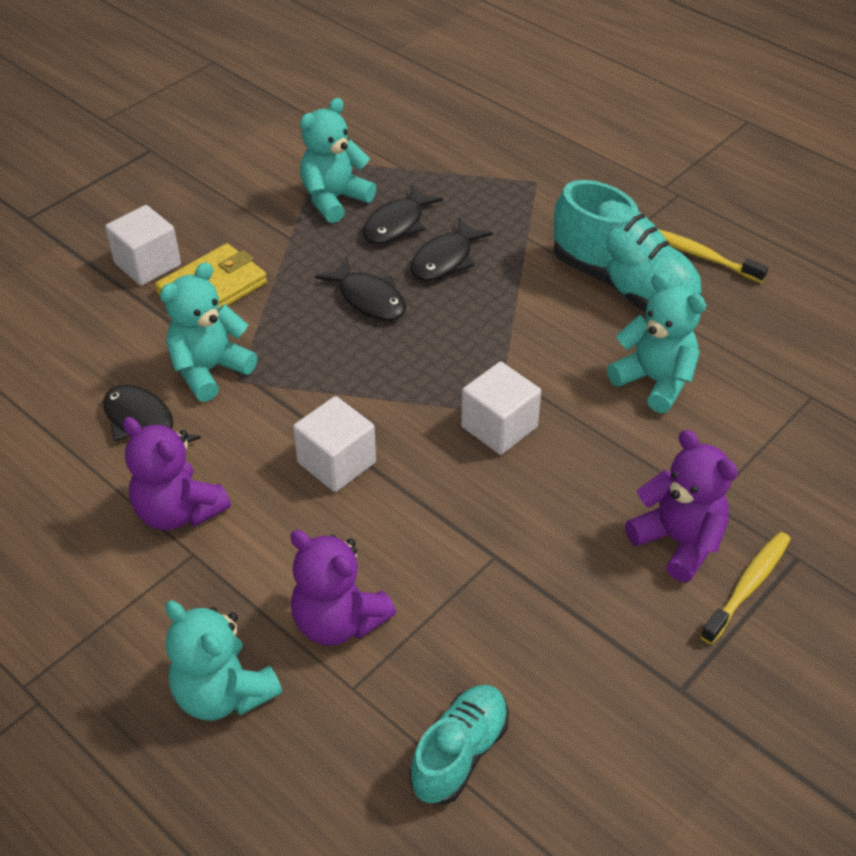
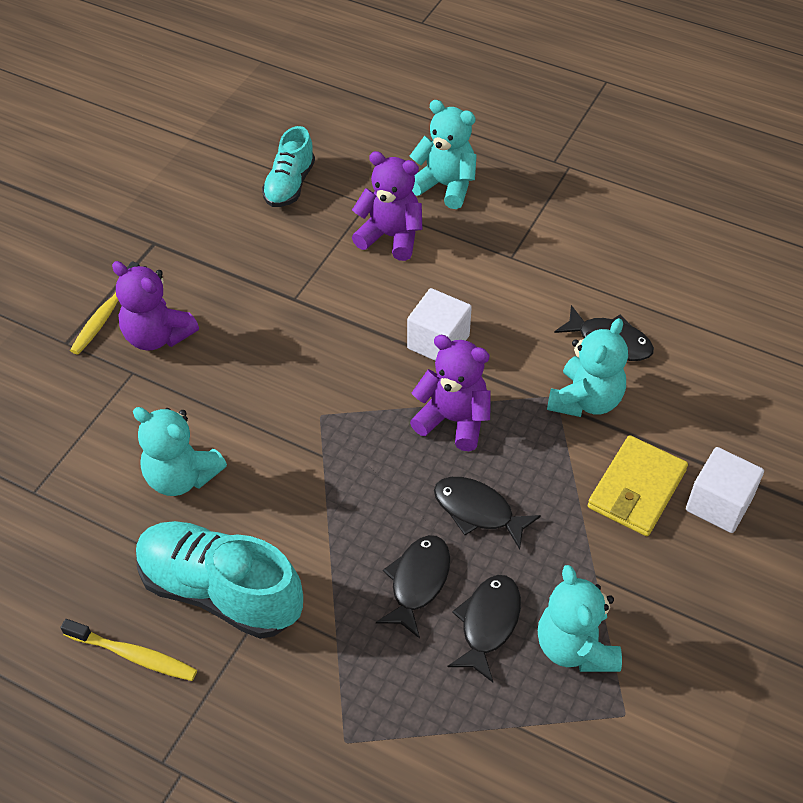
camera: 165 degrees right, 5 degrees up
purple teddy bear [123,417,231,530] -> purple teddy bear moved to [410,335,491,451]
turquoise teddy bear [300,98,377,223] -> turquoise teddy bear turned 135 degrees clockwise [538,565,622,672]
white cube [461,362,541,455] -> none

